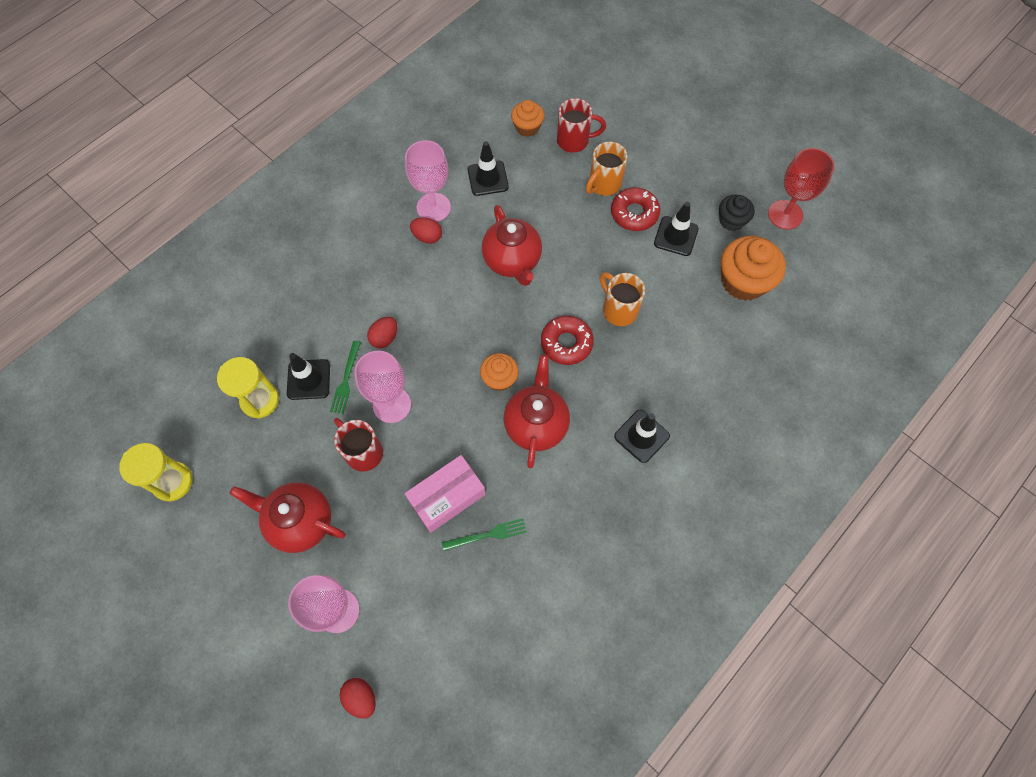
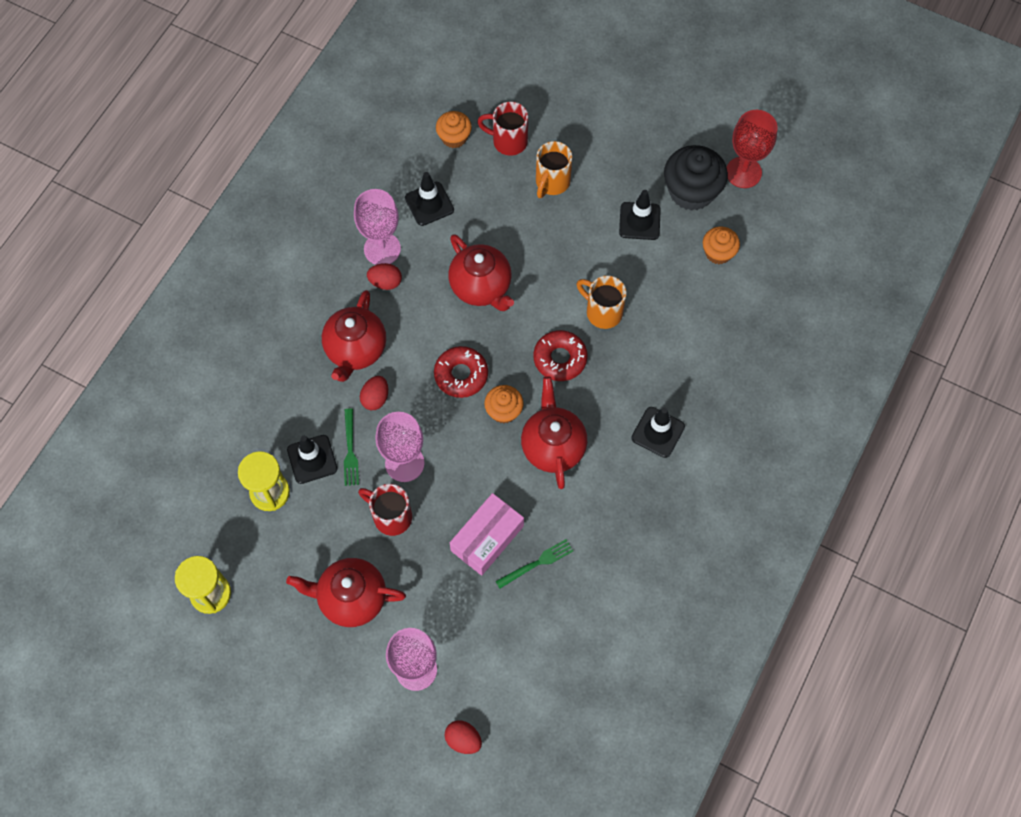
camera: 15 degrees left, 0 degrees up
red mug [557,98,606,153] -> red mug turned 150 degrees counterclockwise [477,101,528,156]
red donut [611,187,660,231] -> red donut moved to [434,346,488,398]
black cupcake [719,195,755,231] -> black cupcake [664,145,728,211], size x1.73
orange cupcake [721,236,786,301] -> orange cupcake [703,227,740,264], size x0.58
none -> red teapot [322,290,386,382]

